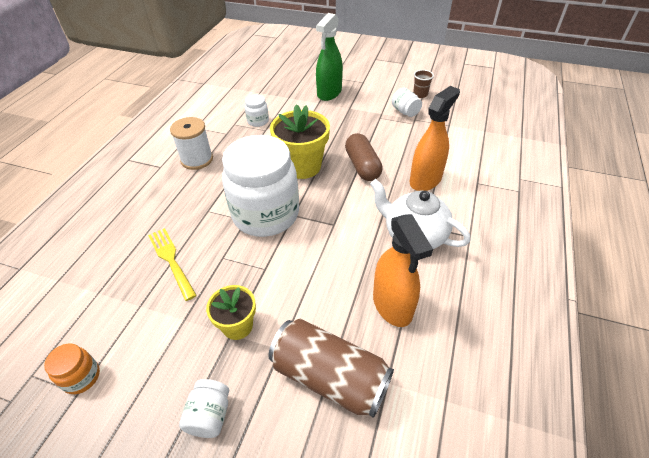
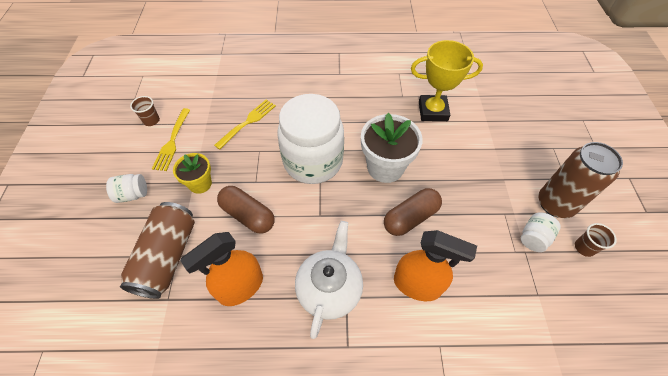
camera: 70 degrees right, 10 degrees up
orange jar [44,343,100,394] -> brown cup [130,96,160,126]
white spool [170,117,213,170] -> none
white jar [245,94,269,127] -> yellow trophy [411,40,483,121]
yellow flower pot [270,104,330,179] -> white flower pot [361,113,423,183]
green spray bottle [316,13,343,101] -> none
none -> yellow fork [152,108,190,171]
none -> brown capsule [217,186,275,234]
none -> brown can [538,142,623,218]

